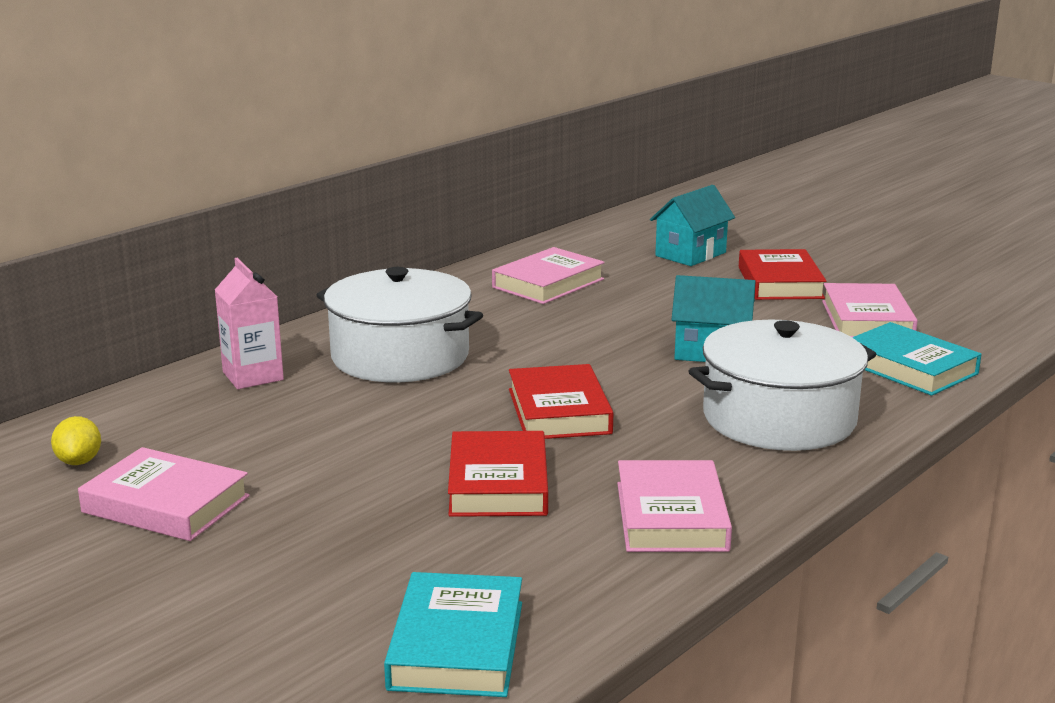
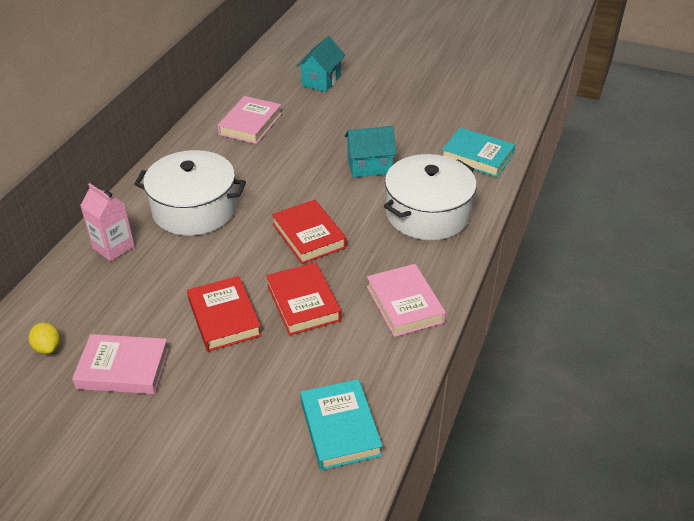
camera: 20 degrees left, 20 degrees up
red book [739,249,827,300] -> red book moved to [187,276,262,352]
pink book [822,283,918,337] -> none

